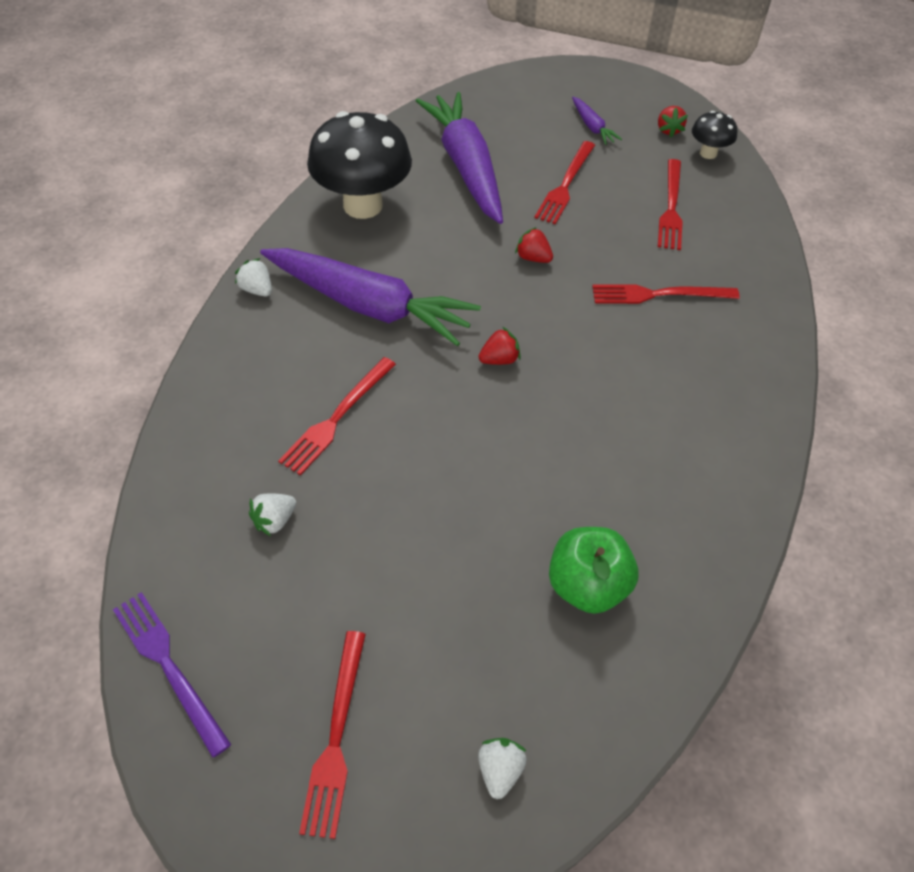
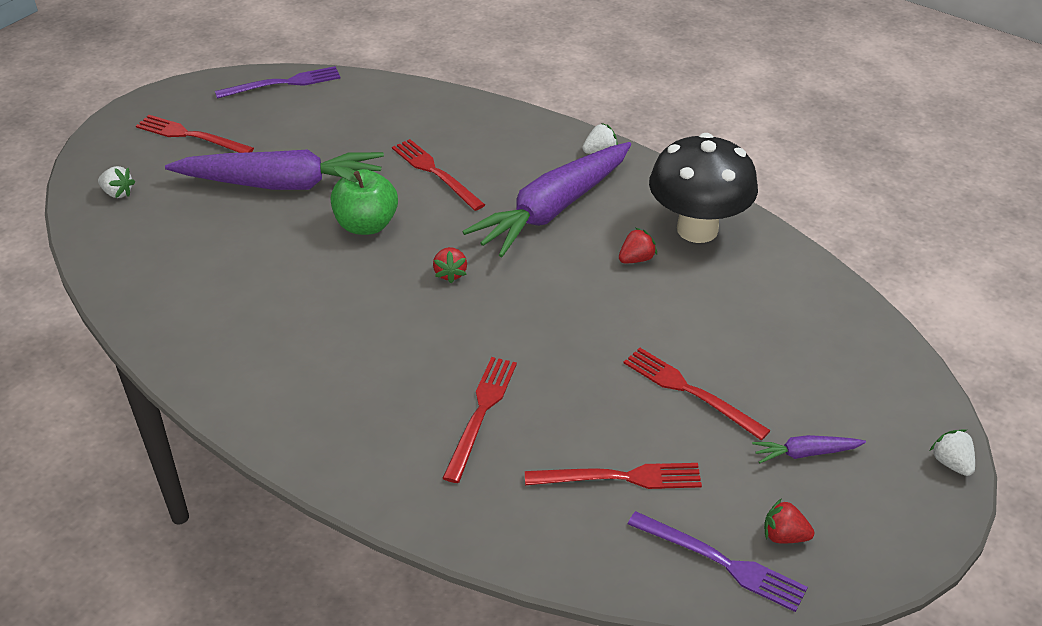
camera: 110 degrees right, 10 degrees down
white strawberry [249,493,296,536] -> white strawberry moved to [930,429,975,476]
purple carrot [416,92,503,224] -> purple carrot moved to [165,150,384,190]
red strawberry [515,227,553,263] -> red strawberry moved to [619,228,657,263]
green apple [549,527,638,614] -> green apple moved to [331,166,398,235]
red fork [658,159,683,250] -> red fork turned 150 degrees clockwise [525,463,702,489]
black mushroom [692,111,738,159] -> purple fork [628,511,808,612]

